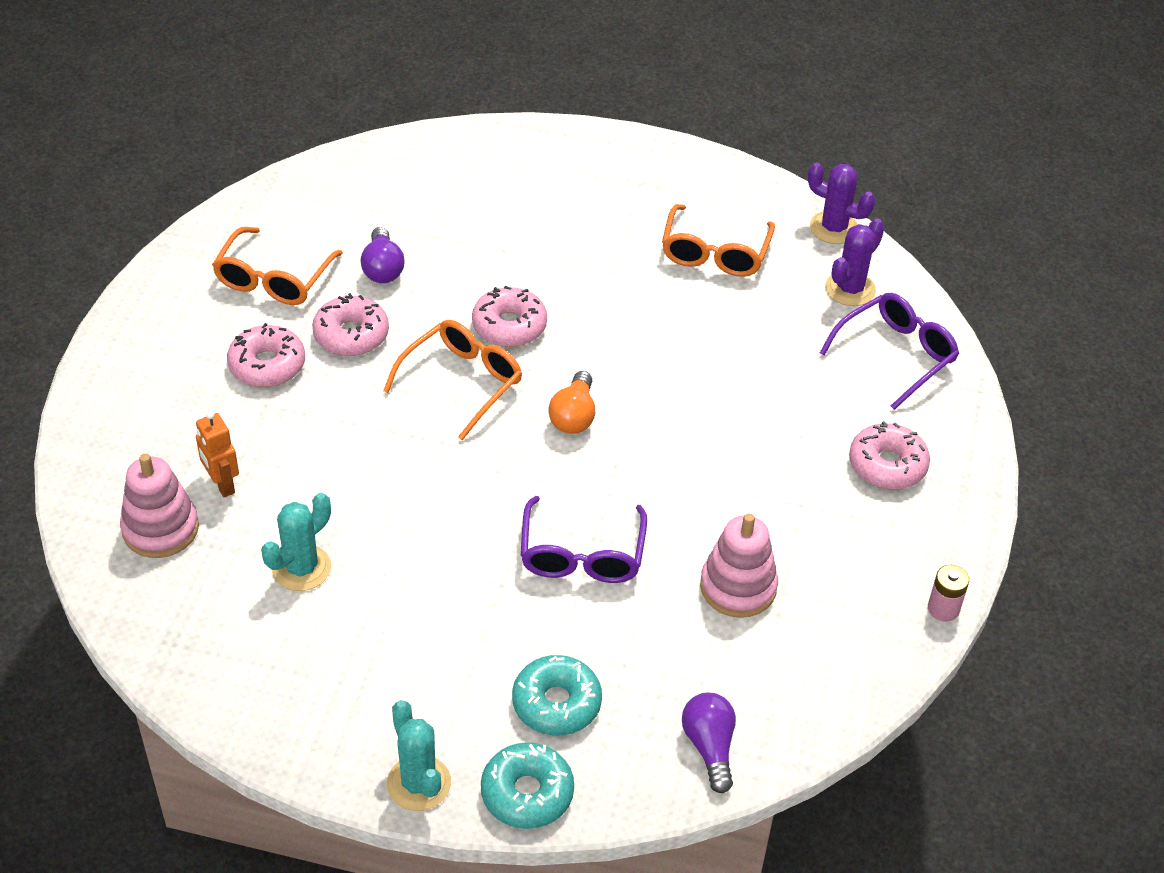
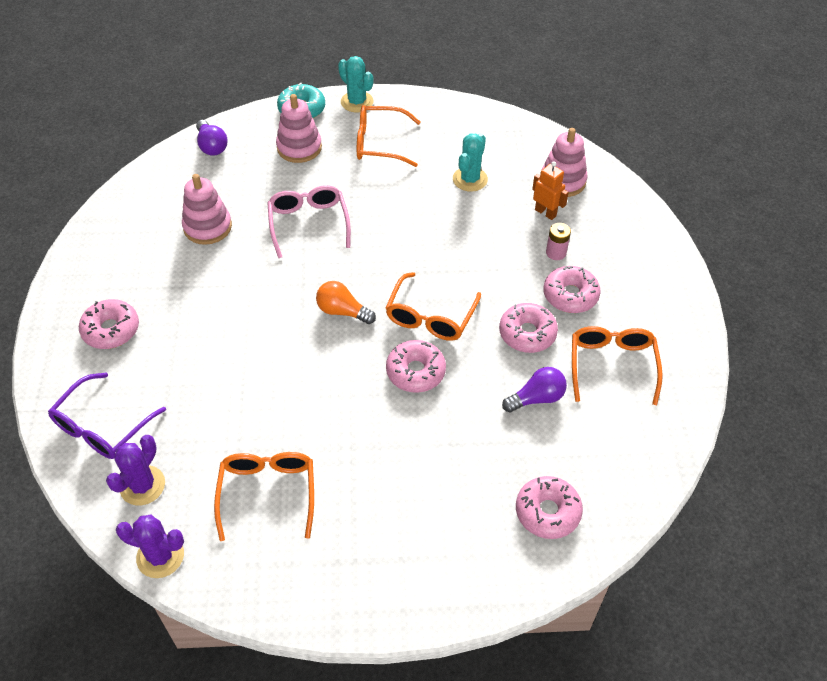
camera: 165 degrees right, 5 degrees up
purple light bulb [361,227,404,283] -> purple light bulb turned 90 degrees clockwise [502,367,567,413]
turquoise donut [512,655,602,735] -> pink stacking toy [276,94,322,163]
purple glasses [521,496,647,583] -> pink glasses [267,185,351,258]
orange light bulb [548,371,595,434] -> orange light bulb turned 60 degrees counterclockwise [316,281,376,324]
pink battery [928,565,969,622] -> pink battery moved to [546,223,571,260]
none -> orange glasses [357,105,421,167]
none -> pink donut [516,476,583,539]

